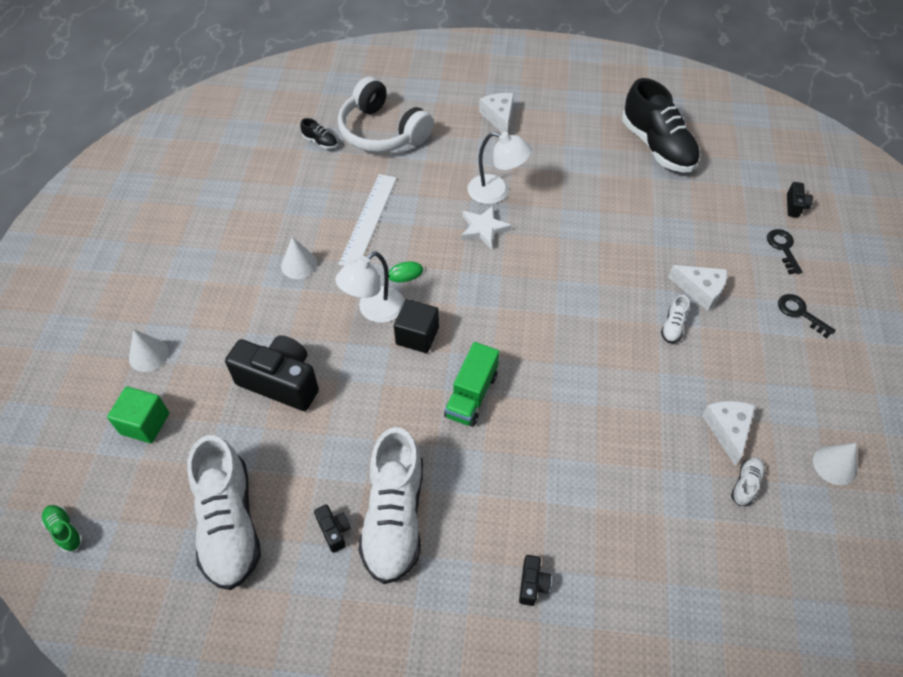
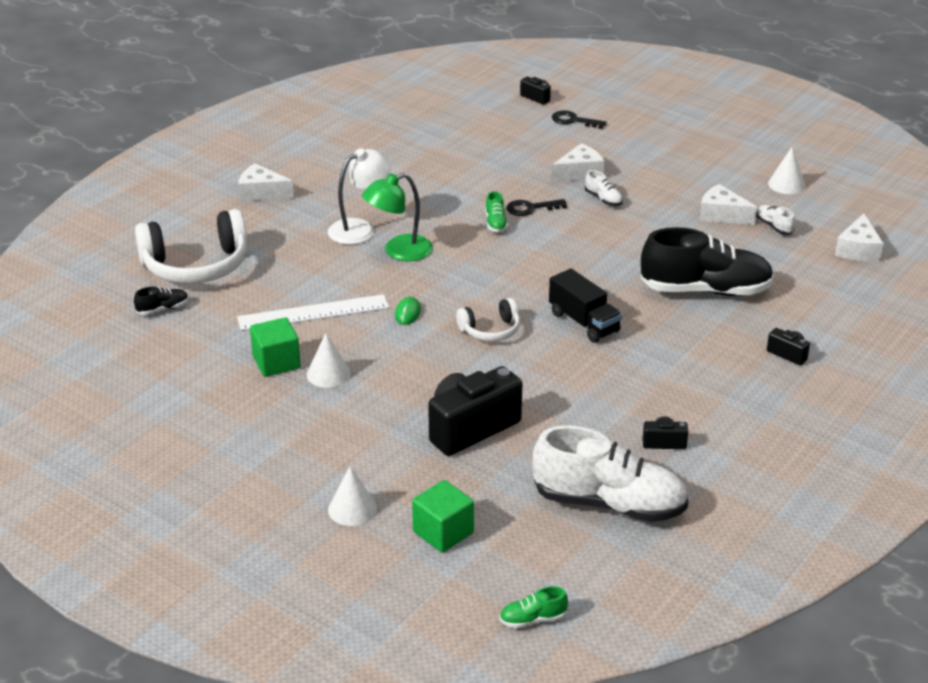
camera: 60 degrees left, 20 degrees down
white lamp [335,251,404,323] -> none
white ruler [339,174,397,266] -> white ruler turned 60 degrees counterclockwise [237,294,389,331]
white shoe [358,427,423,584] -> none
black cube [394,299,439,353] -> white headphones [456,298,520,341]
green truck [444,342,499,427] -> black truck [549,269,622,343]
white star [461,206,512,249] -> green lamp [362,173,433,261]
black shoe [622,78,700,173] -> black shoe moved to [641,227,774,296]
black key [778,294,836,338] -> black key moved to [507,199,567,216]
none -> green cube [250,317,301,377]
none -> green shoe [485,191,508,233]
none -> white cheese [835,213,884,262]

